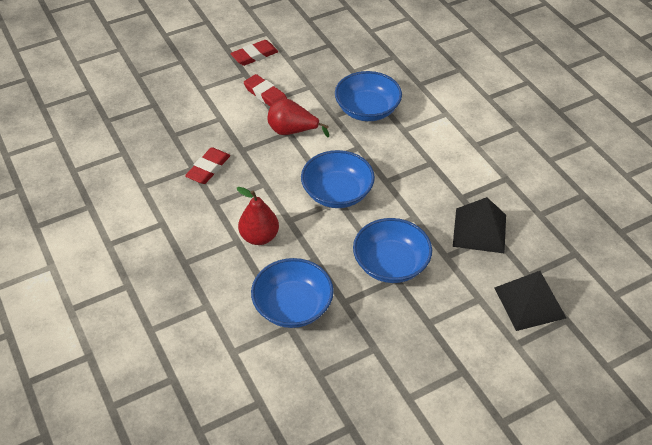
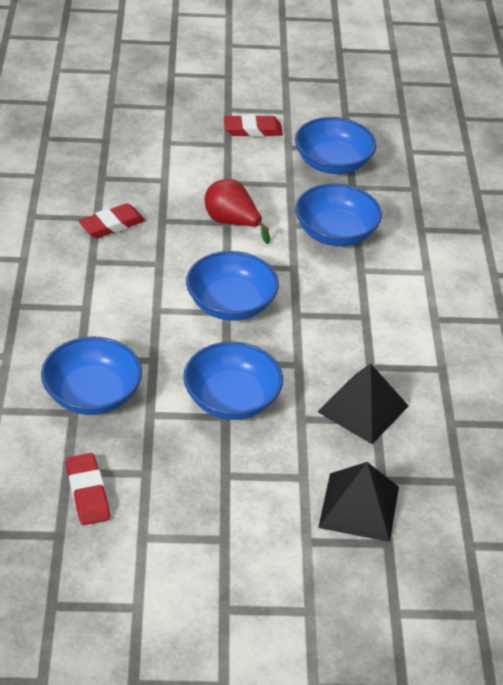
camera: 25 degrees right, 5 degrees down
red pear [237,187,279,245] -> none
red eraser [244,74,287,107] -> red eraser moved to [66,453,110,525]
none -> blue bowl [295,117,377,174]

